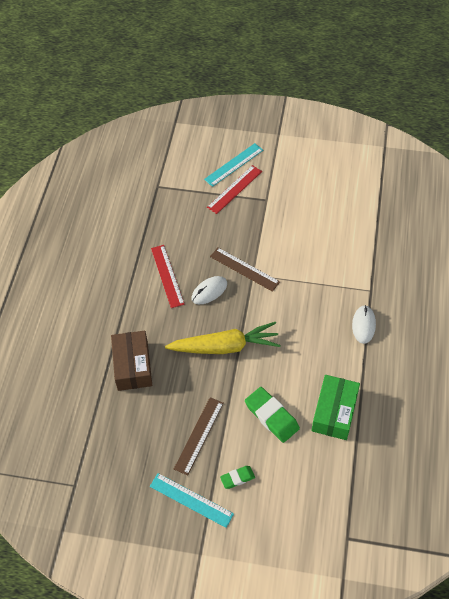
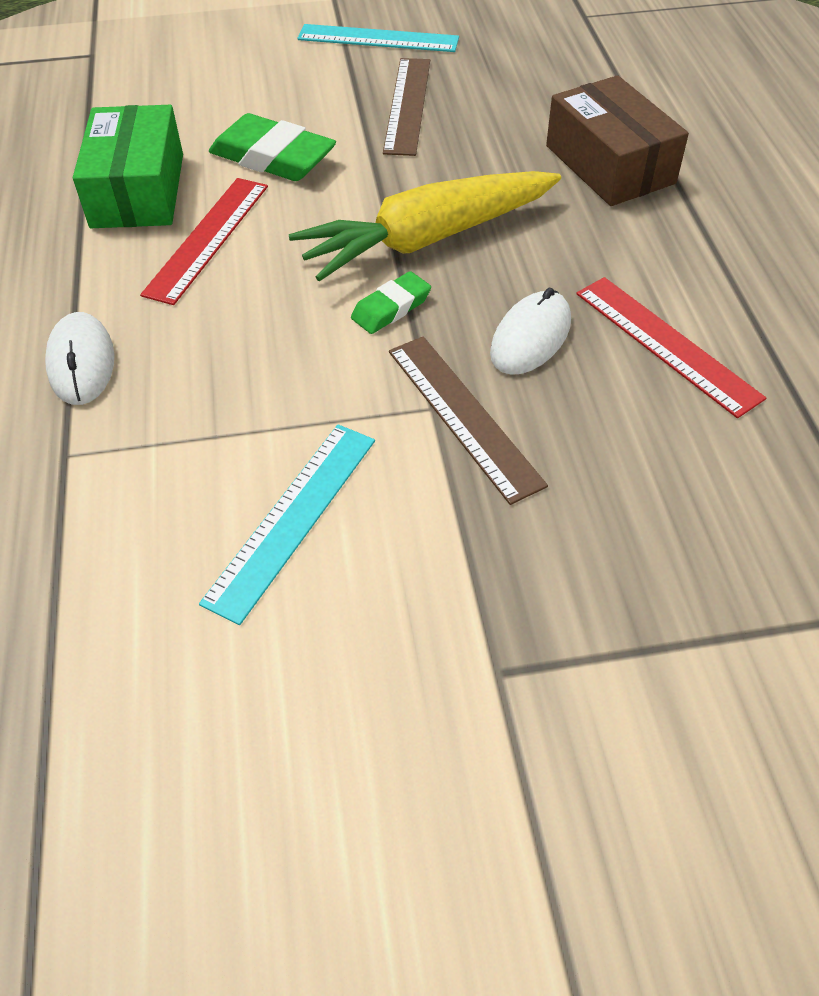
camera: 160 degrees right, 5 degrees down
turquoise ruler [204,143,263,187] -> turquoise ruler moved to [199,424,375,625]
red ruler [207,165,262,214] -> red ruler moved to [140,178,268,305]
brown ruler [210,247,280,292] -> brown ruler turned 45 degrees clockwise [389,336,548,505]
green eraser [220,466,255,489] -> green eraser moved to [351,271,431,334]

